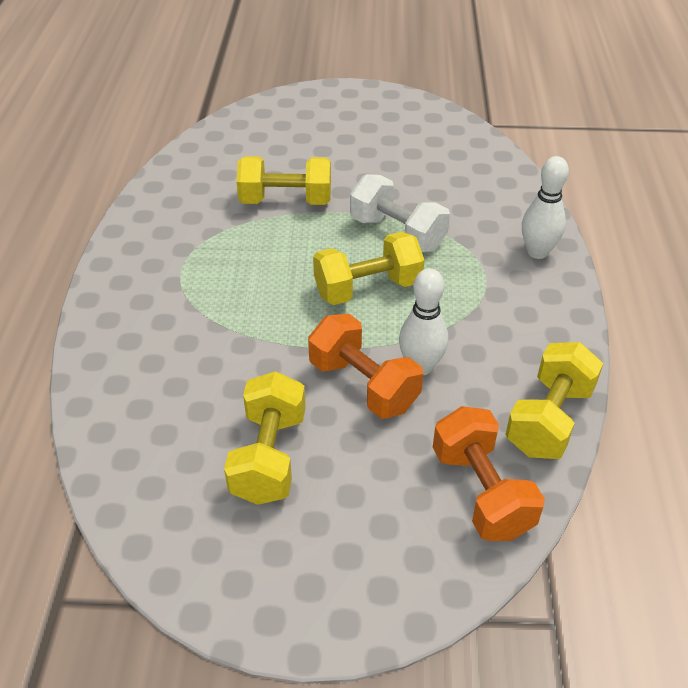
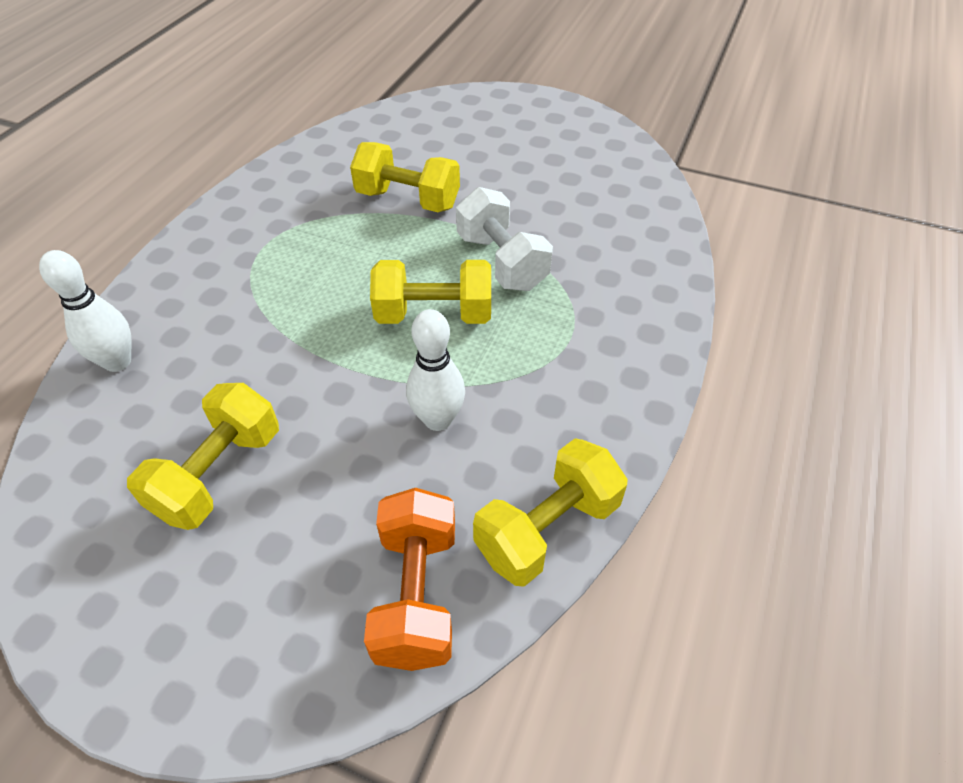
camera: 20 degrees right, 5 degrees up
orange dumbbell [308,313,423,419] -> none
white bowling pin [522,156,569,259] -> white bowling pin moved to [39,250,132,372]

